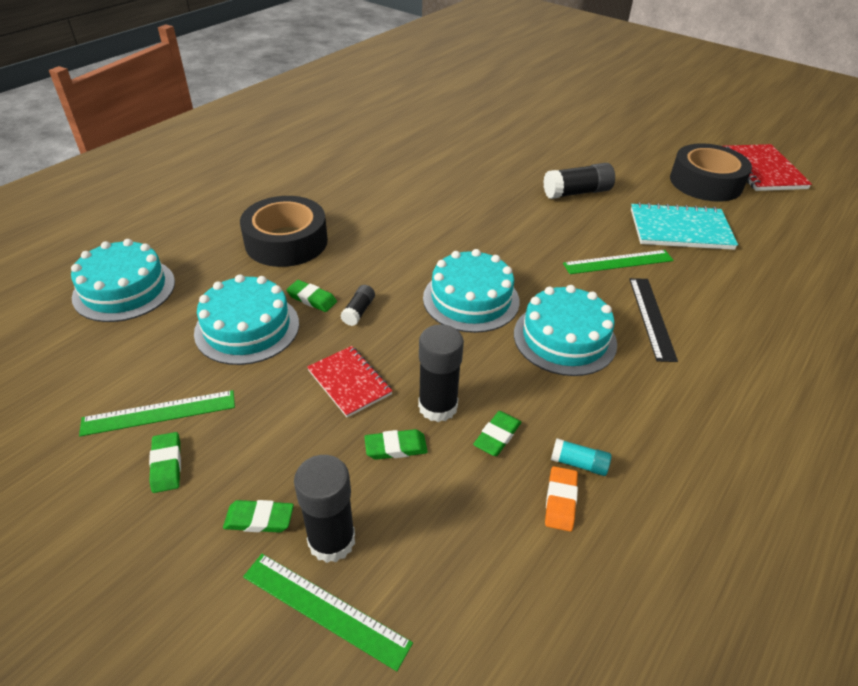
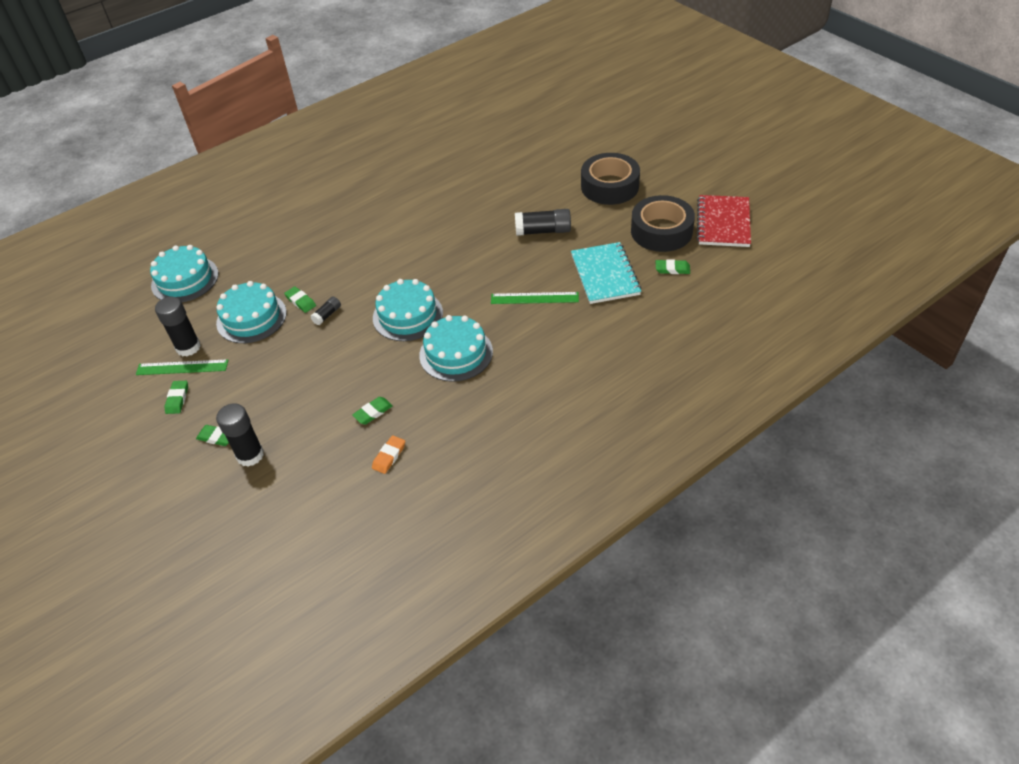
camera: 20 degrees right, 5 degrees up
black tape [240,196,328,267] -> black tape moved to [581,153,640,205]
green ruler [243,554,413,671] -> none
red notebook [307,346,393,417] -> none
green eraser [364,429,428,460] -> green eraser moved to [656,259,690,274]
black glue stick [418,324,464,422] -> black glue stick moved to [155,297,201,356]
turquoise glue stick [551,438,612,476] -> none
black ruler [629,278,678,362] -> none
turquoise notebook [631,202,738,250] -> turquoise notebook turned 60 degrees clockwise [571,242,642,304]

